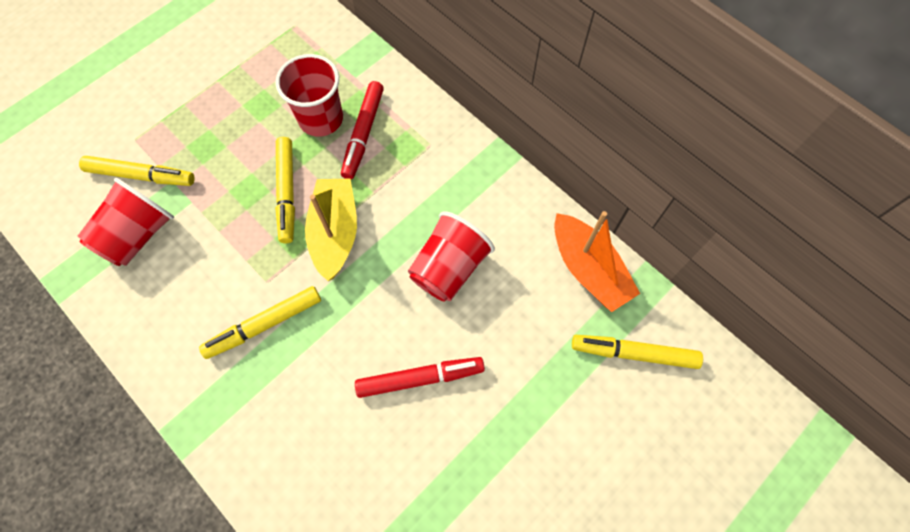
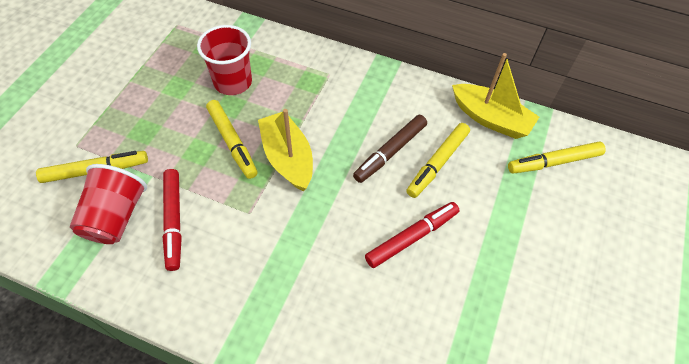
camera: 25 degrees left, 10 degrees down
yellow marker [199,286,321,359] -> yellow marker moved to [406,123,470,198]
red marker [341,81,384,179] -> red marker moved to [163,169,182,271]
red cup [408,211,495,302] -> brown marker [353,115,427,183]
orange boat [554,211,640,312] -> yellow boat [452,53,539,139]

